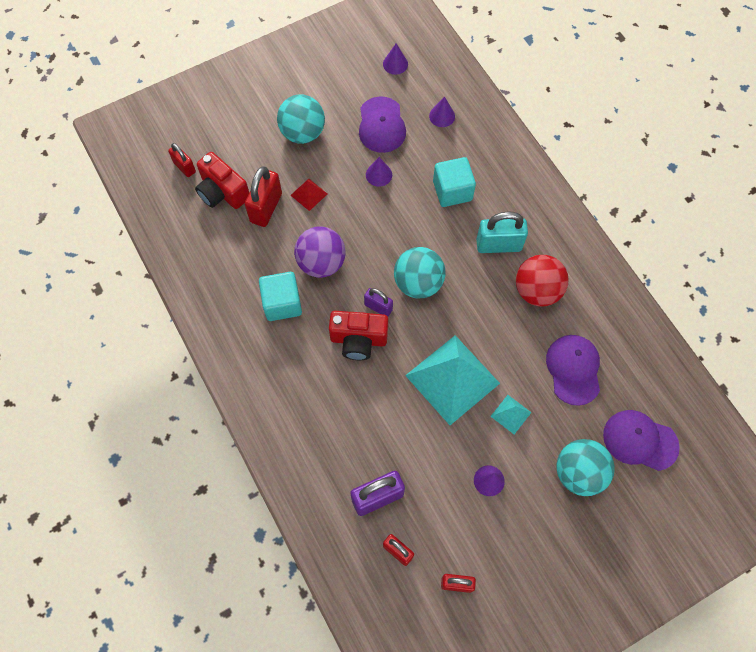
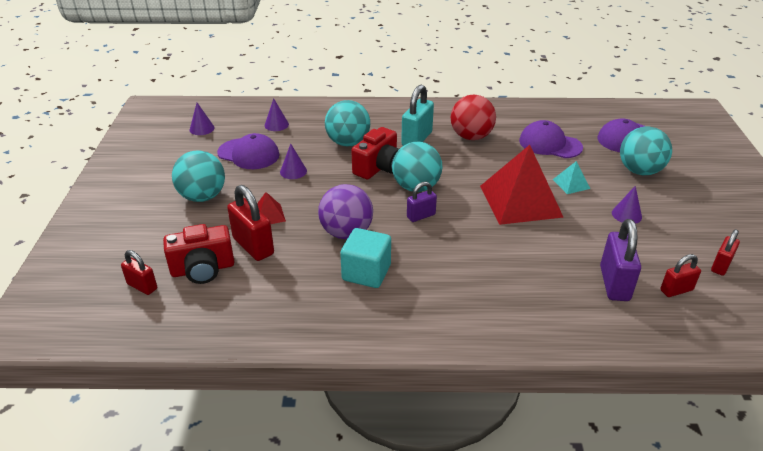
camera: 60 degrees left, 30 degrees down
red padlock [168,143,196,177] -> red padlock turned 45 degrees clockwise [121,250,157,295]
red camera [329,311,388,360] -> red camera moved to [351,127,399,179]
turquoise pyramid [405,335,500,425] -> red pyramid [480,145,564,225]
turquoise cube [433,157,476,207] -> turquoise ball [325,100,370,146]

